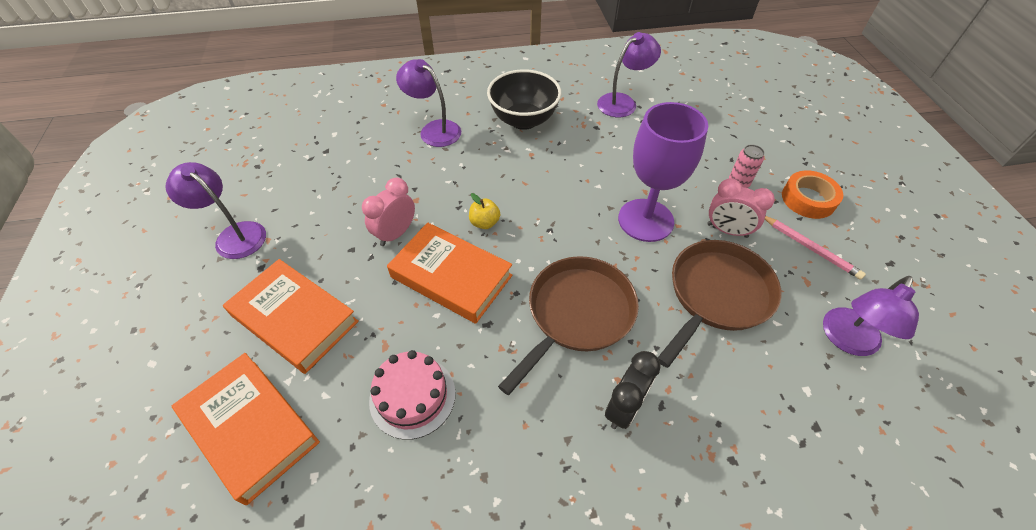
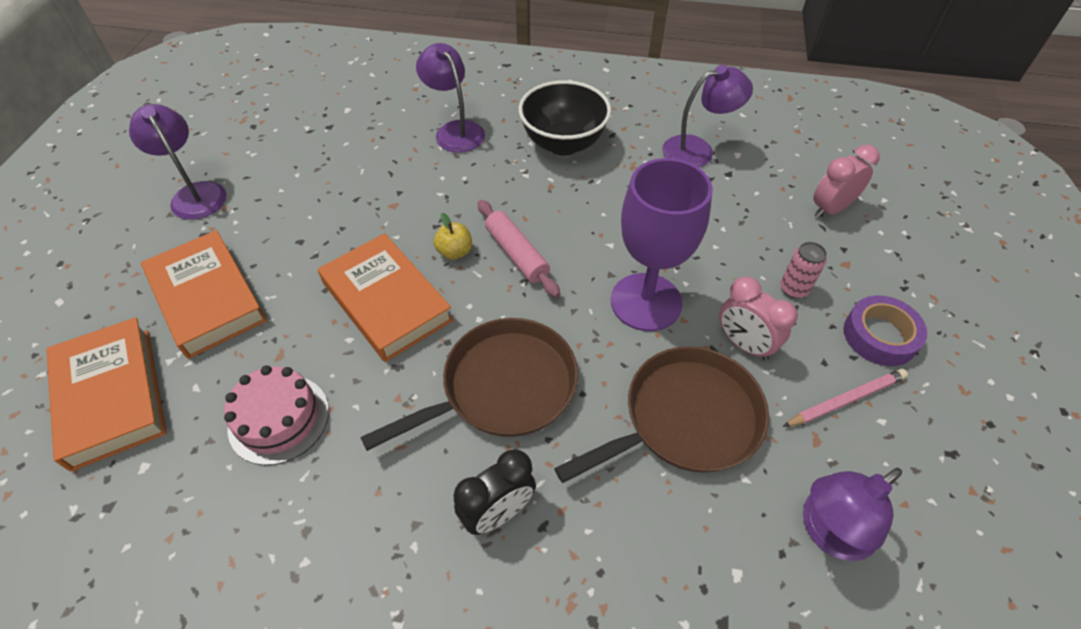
camera: 20 degrees right, 0 degrees up
pink clock [362,178,415,246] -> pink clock moved to [813,145,880,218]
pink pencil [765,216,866,280] -> pink pencil turned 90 degrees counterclockwise [783,369,908,427]
orange tape [782,171,843,219] -> purple tape [843,295,927,366]
none -> pink rolling pin [478,200,560,297]

